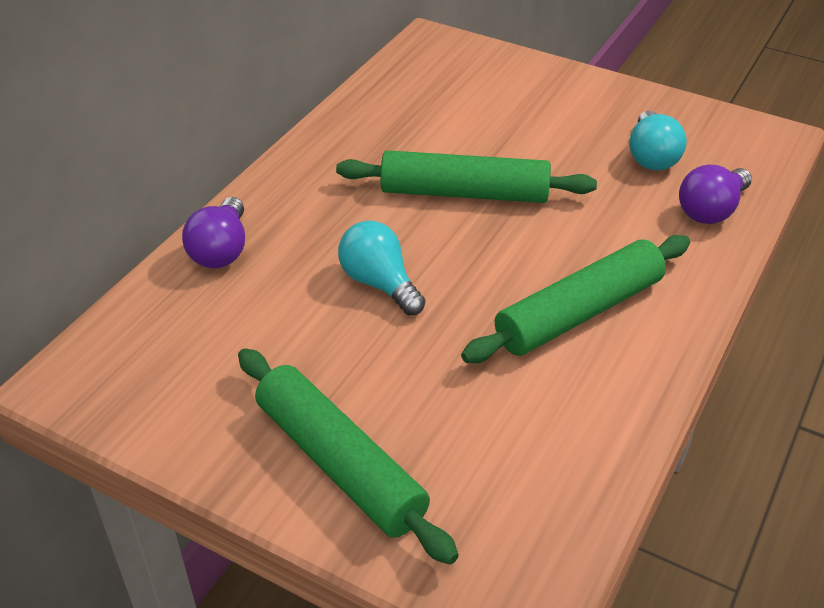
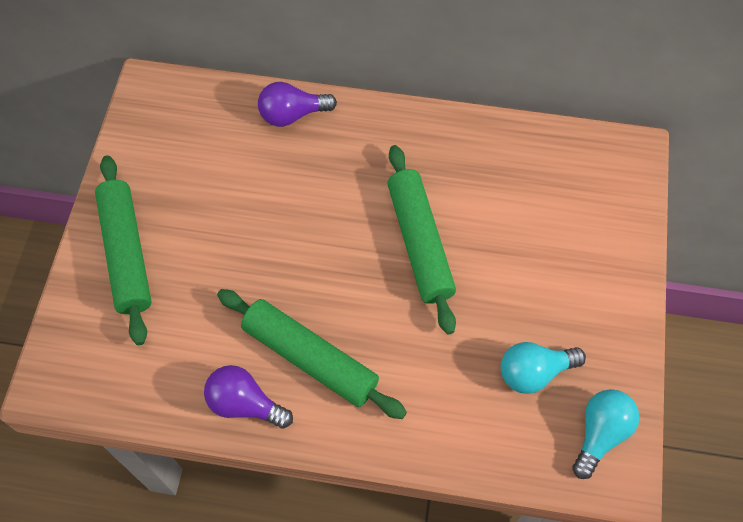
camera: 70 degrees right, 20 degrees up
green rolling pin [238,348,459,565] -> green rolling pin turned 45 degrees counterclockwise [95,155,152,345]
turquoise light bulb [338,221,425,315] -> turquoise light bulb moved to [572,389,639,479]
purple light bulb [679,165,752,224] -> purple light bulb moved to [204,365,293,429]

